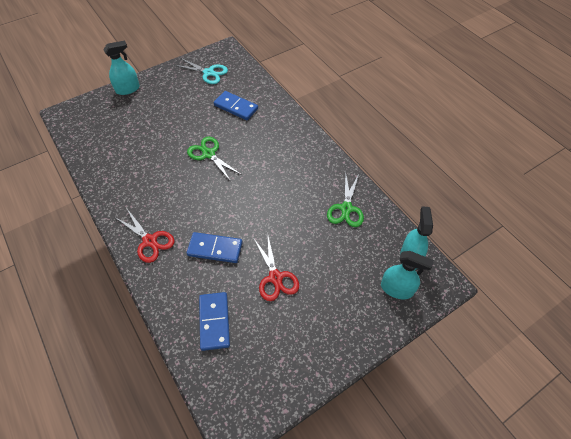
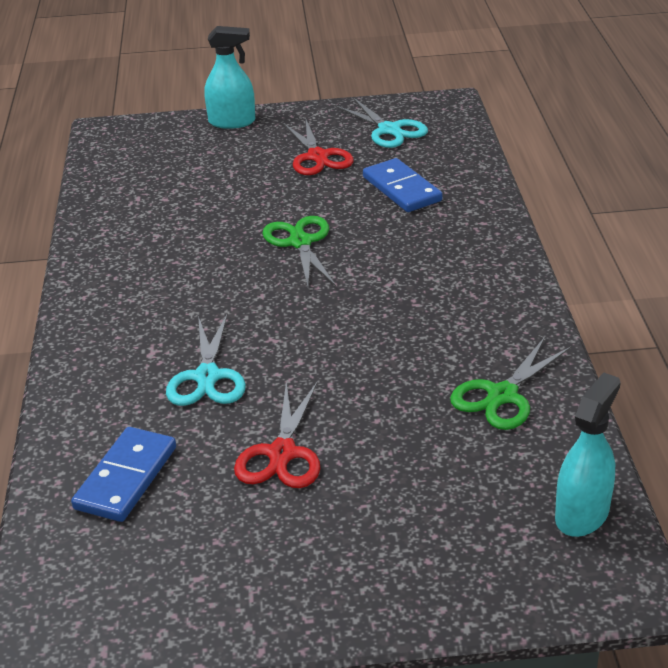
camera: 30 degrees right, 20 degrees down
red scissors [116,209,174,263] -> red scissors moved to [284,120,354,175]
blue domino [187,232,243,263] -> turquoise scissors [166,313,246,406]
turquoise spray bottle [381,251,434,299] -> none

